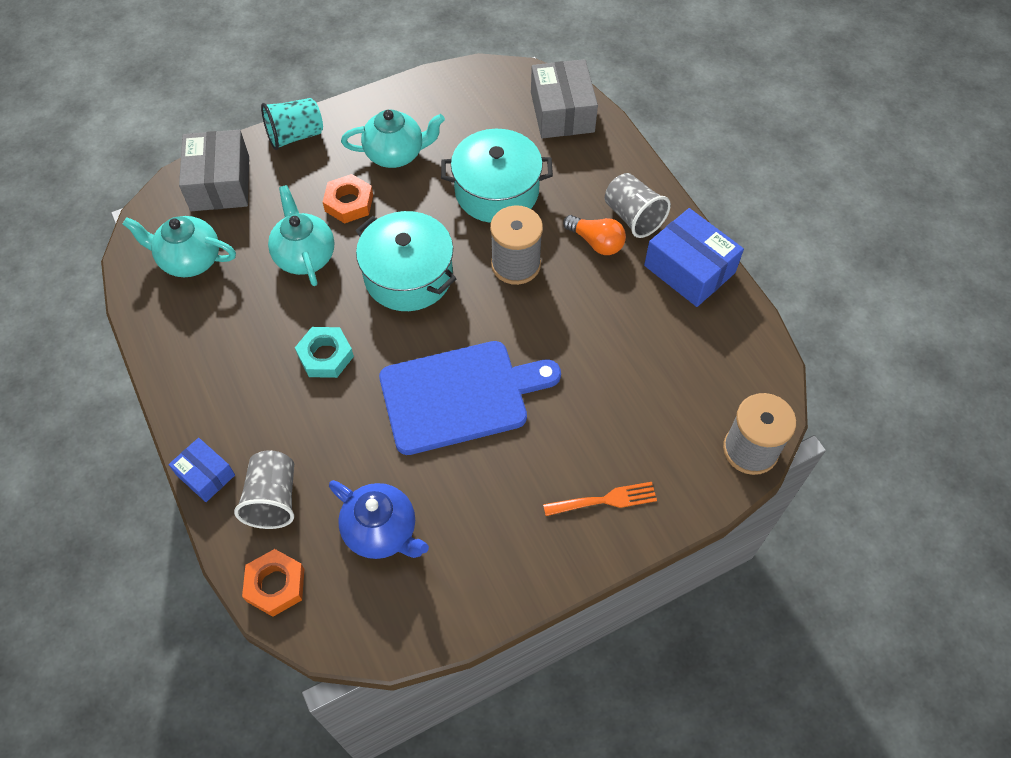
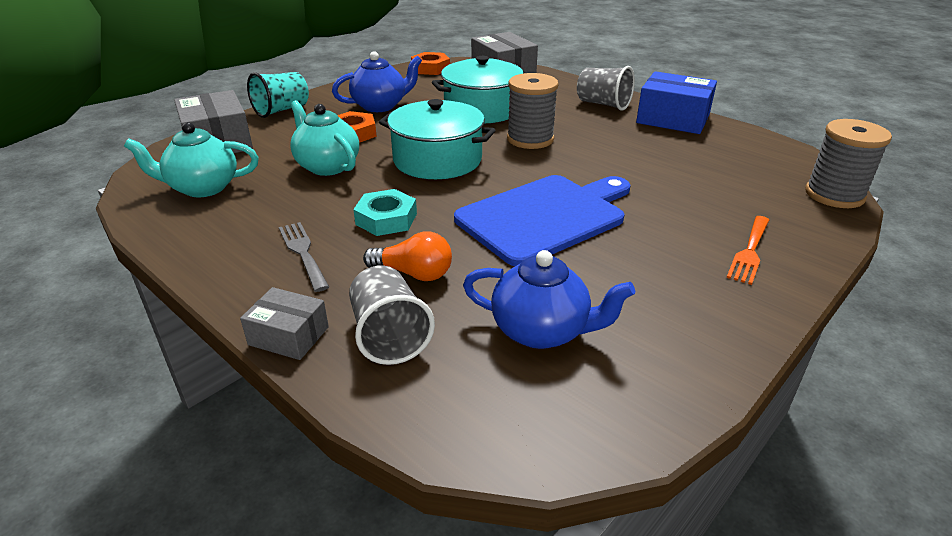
camera: 20 degrees left, 25 degrees down
blue box [169,438,235,502] -> grey box [240,287,329,360]
orange nut [242,549,304,617] -> orange nut moved to [411,52,450,75]
turquoise teapot [341,110,445,168] -> blue teapot [332,51,422,112]
orange fork [543,482,657,516] -> orange fork turned 150 degrees clockwise [726,216,769,285]
orange light bulb [563,215,626,255] -> orange light bulb moved to [363,232,452,281]
none -> grey fork [279,222,329,292]

